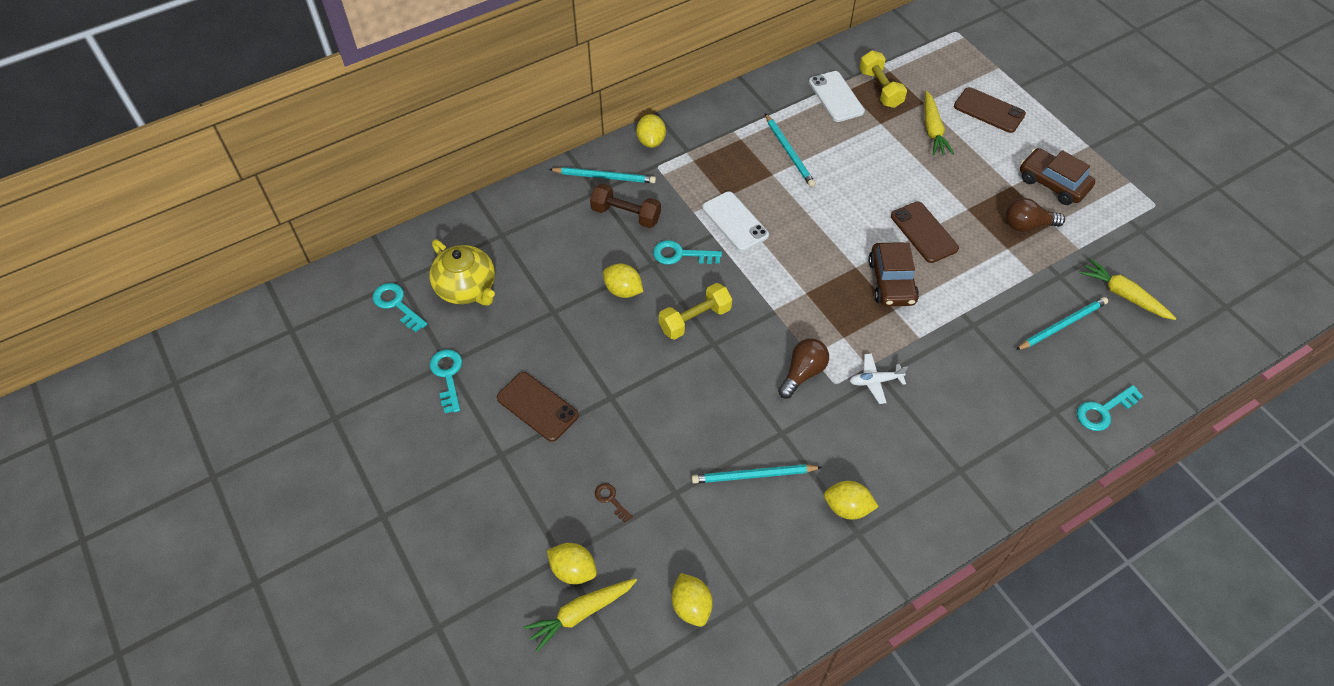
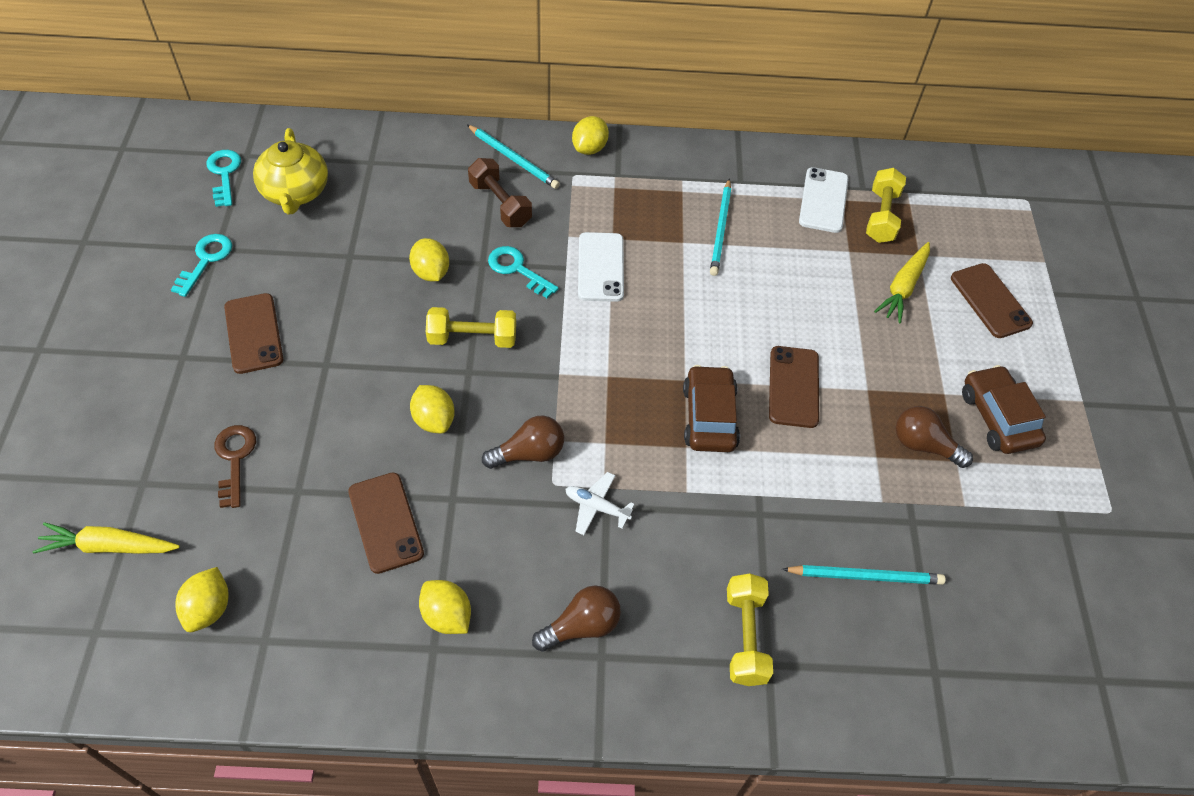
camera: 30 degrees right, 0 degrees up
yellow lemon [547,543,597,584] -> yellow lemon moved to [410,385,455,433]
brown key [595,483,633,522] -> brown key [214,425,256,508], size x1.65
turquoise pencil [691,464,822,484] -> brown phone [348,472,424,574]
brown car [868,242,919,306] -> brown car turned 150 degrees clockwise [683,365,740,452]
turquoise key [1077,385,1143,431] -> none
yellow carrot [1079,259,1177,320] -> none
none -> brown light bulb [532,585,621,652]
none -> yellow dumbbell [727,574,773,686]

